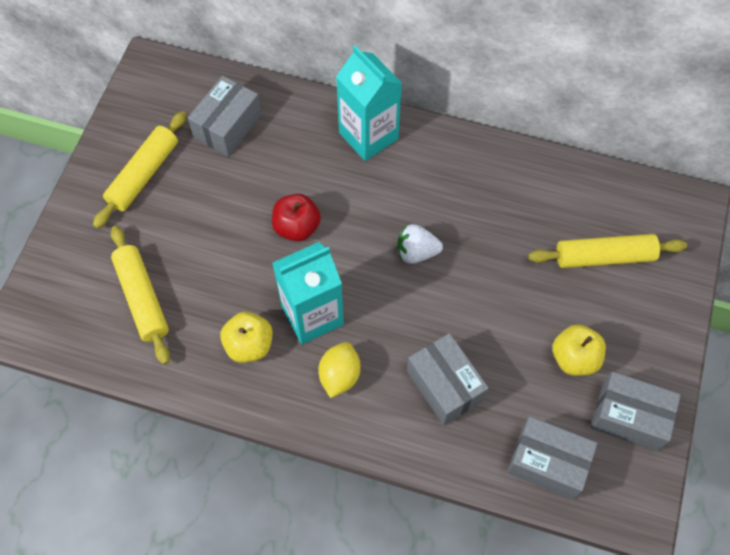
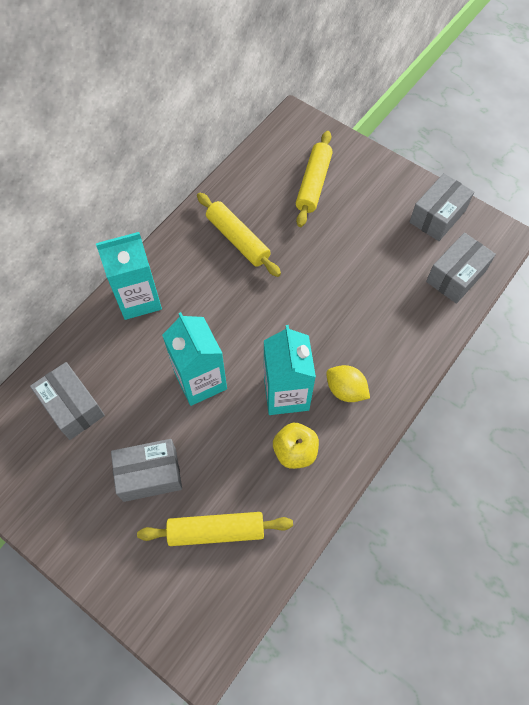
camera: 70 degrees left, 0 degrees up
yellow rolling pin [93,111,187,229] -> yellow rolling pin moved to [197,193,281,277]
red apple [272,194,321,242] -> turquoise carton [162,312,227,406]
white strawberry [397,224,443,264] -> none
grey box [407,333,489,425] -> grey box moved to [111,439,182,502]
yellow apple [552,324,606,376] -> none

